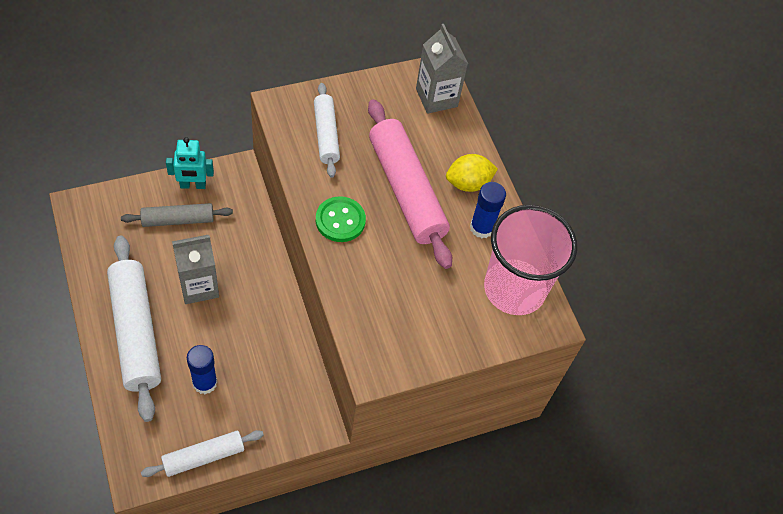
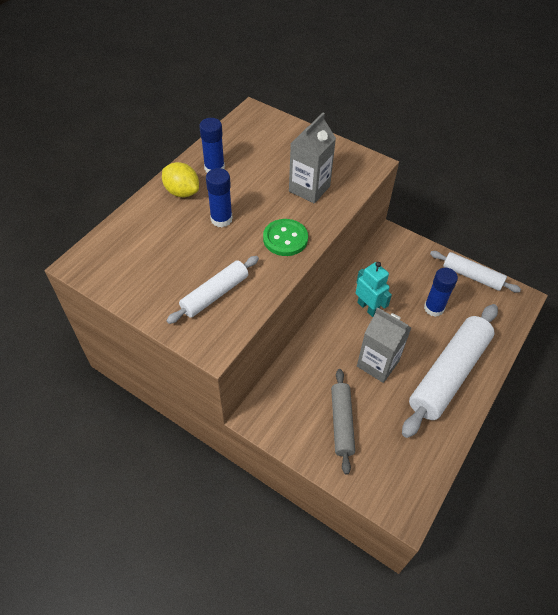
camera: 120 degrees left, 5 degrees down
grey rolling pin [121,203,233,227] -> grey rolling pin turned 45 degrees clockwise [331,369,355,474]
turquoise robot [166,137,214,189] -> turquoise robot moved to [356,262,392,317]
pink rolling pin [368,99,452,269] -> blue glue stick [206,168,233,227]
grey carton [416,24,468,114] -> grey carton moved to [289,113,336,204]
pink cup [484,205,577,315] -> none

